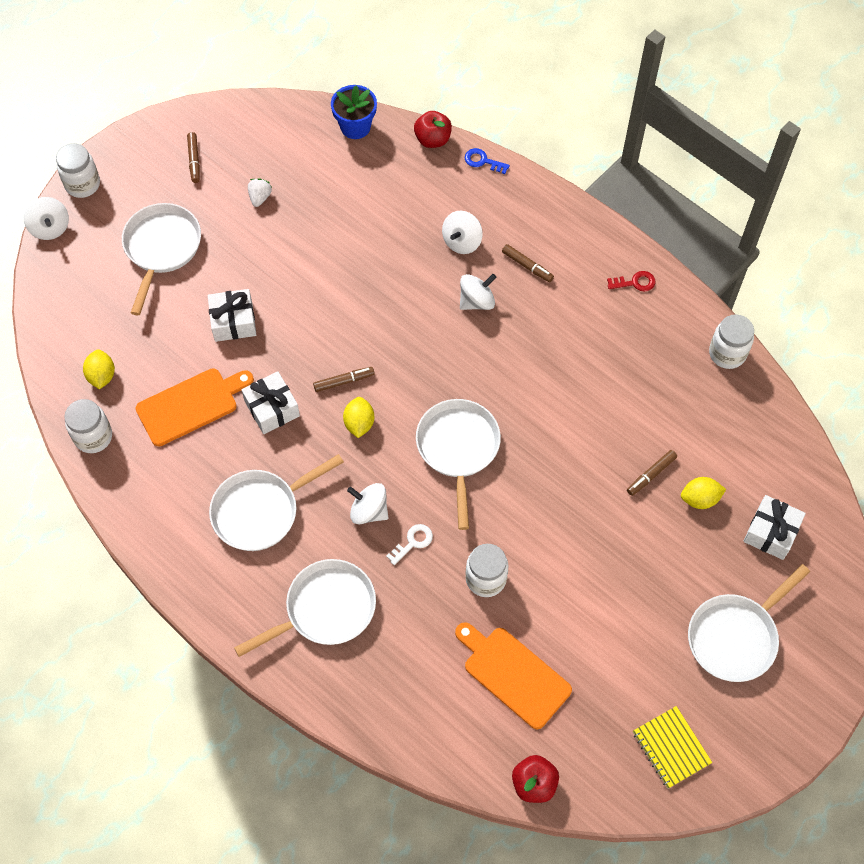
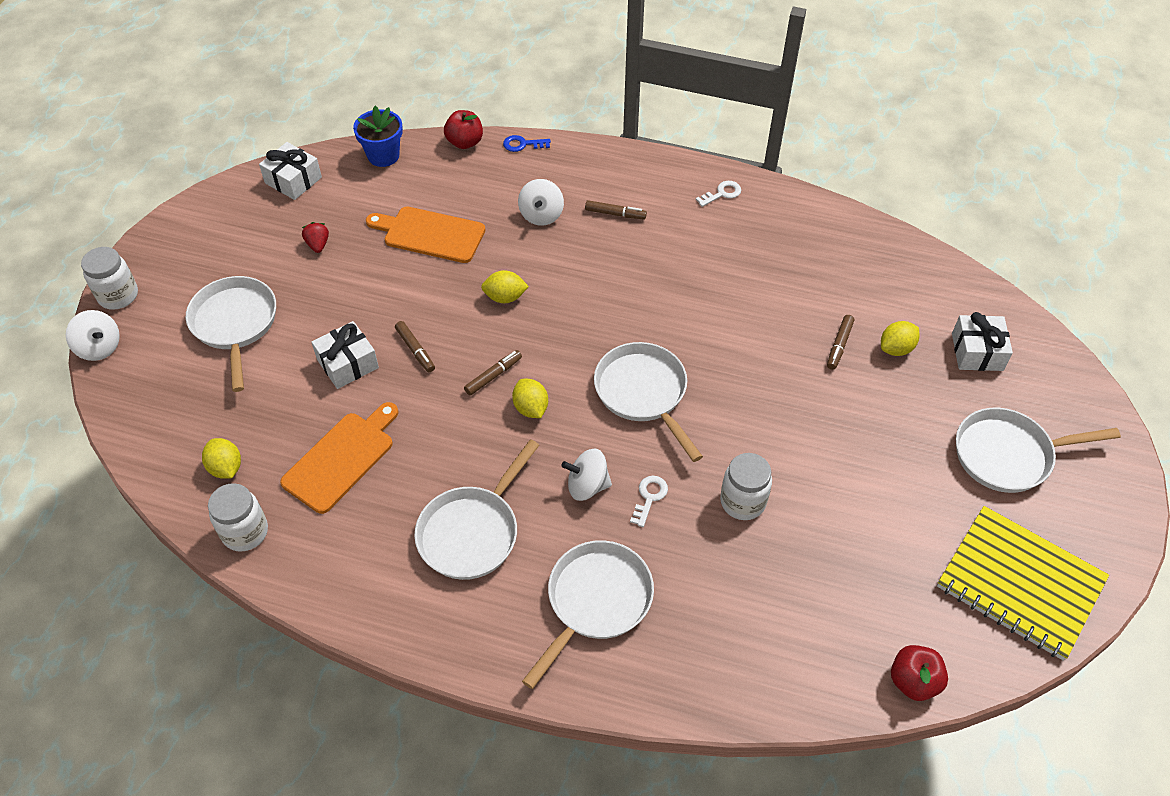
camera: 25 degrees left, 10 degrees down
brown marker [187,132,200,183] -> brown marker moved to [395,321,435,372]
white gift [241,371,300,434] -> white gift moved to [259,142,322,200]
white strawberry [248,178,272,207] -> red strawberry [302,222,329,253]
orange cutting board [455,622,572,729] -> orange cutting board moved to [366,206,485,263]
white spinning top [460,274,496,310] -> none
red key [607,271,656,292] -> white key [696,181,741,207]
yellow notebook [633,706,712,788] -> yellow notebook [937,506,1109,661], size x1.84
white pan [688,564,810,682] -> white pan turned 60 degrees clockwise [956,407,1121,493]
white jar [709,314,754,369] -> none
none -> yellow lemon [481,270,529,303]

